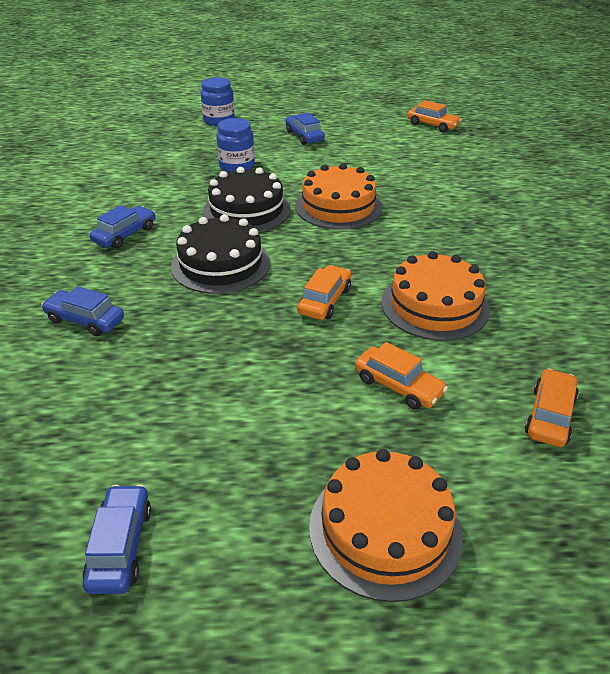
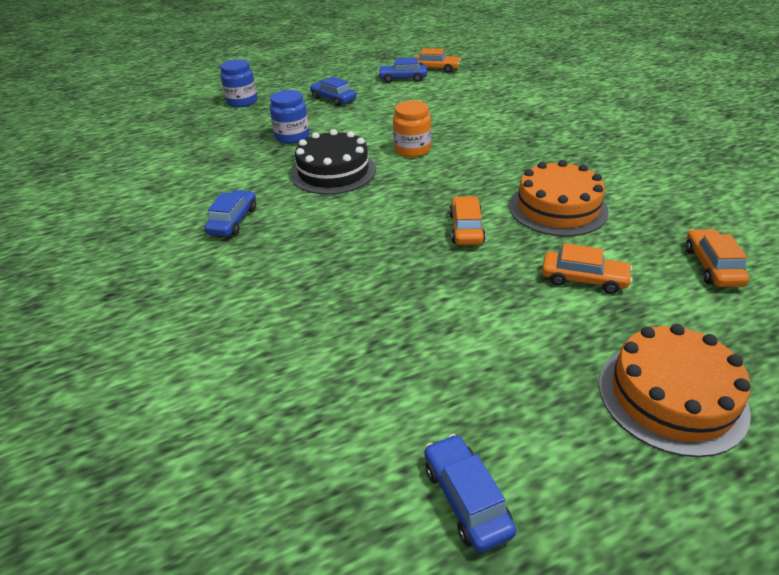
camera: 20 degrees left, 0 degrees up
blue car [41,286,124,336] -> blue car moved to [378,58,427,83]
black cake [171,214,270,294] -> none
orange cake [295,163,382,230] -> orange jar [393,101,431,158]

